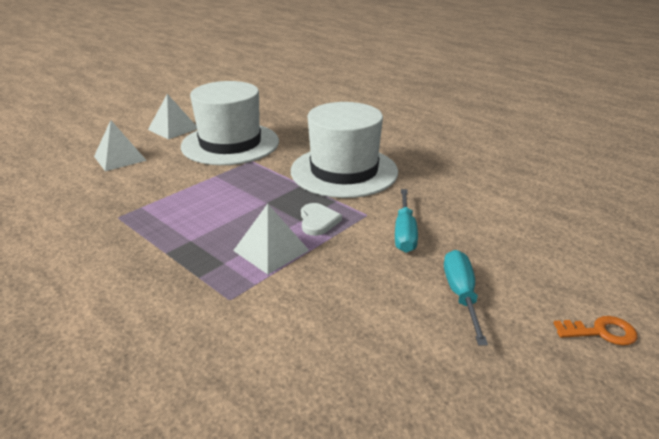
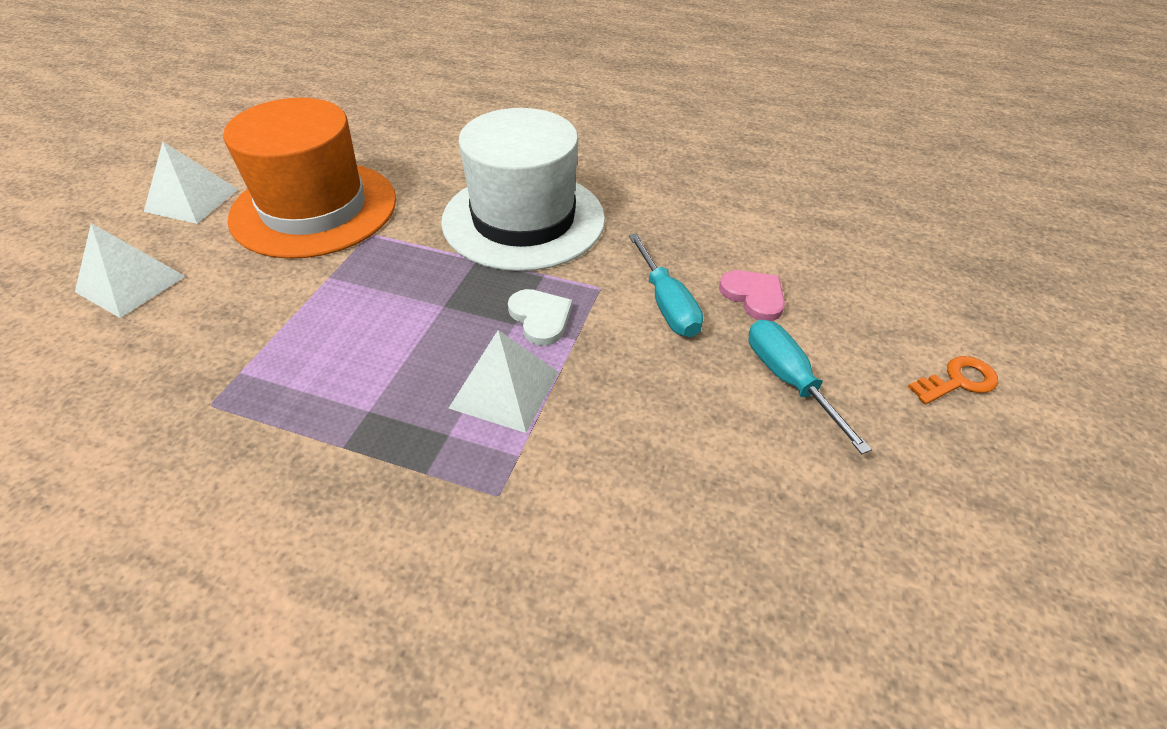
camera: 25 degrees left, 15 degrees up
white hat [181,81,279,165] -> orange hat [223,98,396,259]
none -> pink heart [719,270,785,321]

